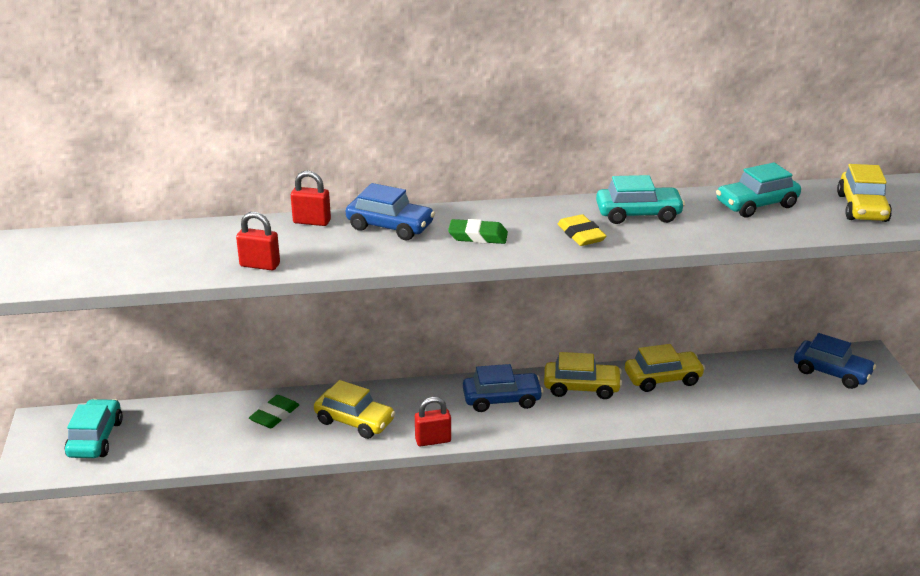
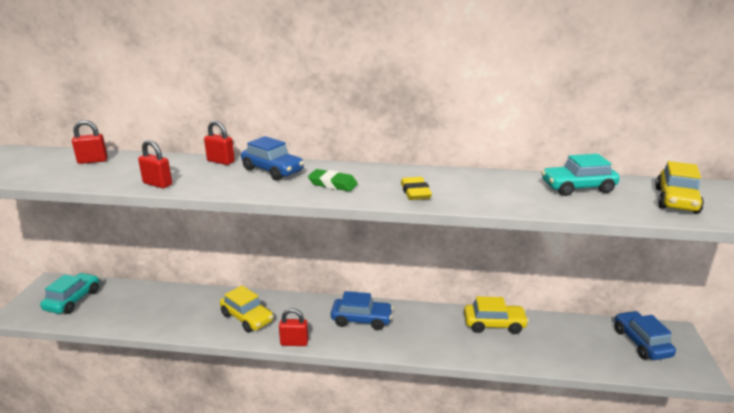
camera: 15 degrees right, 5 degrees down
green eraser [249,395,299,428] -> none
yellow car [544,352,622,399] -> none
turquoise car [596,175,685,224] -> none
blue car [794,333,876,389] -> blue car turned 150 degrees counterclockwise [615,311,676,360]
none -> red padlock [72,120,108,164]

